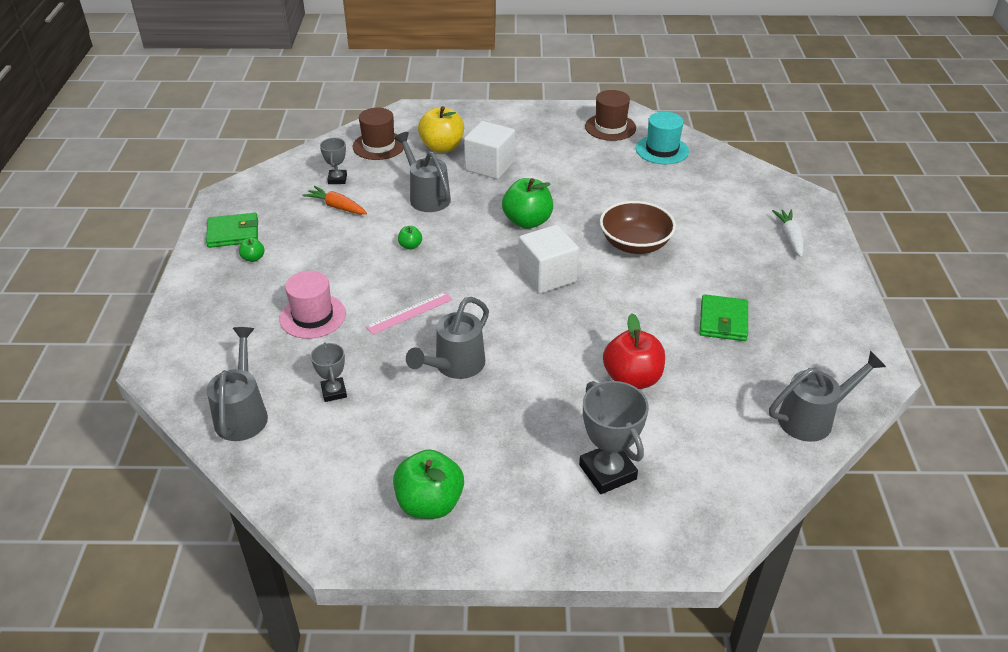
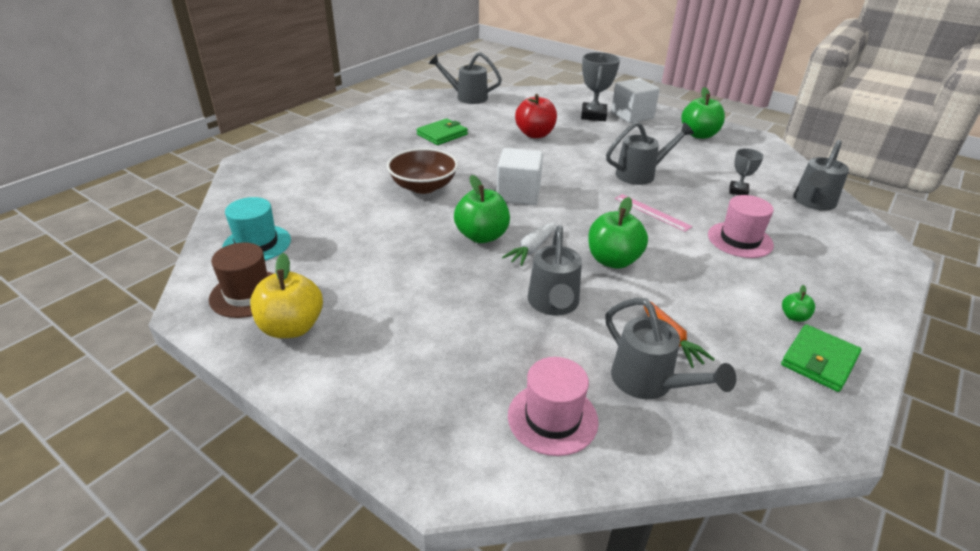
camera: 145 degrees left, 5 degrees down
green wallet [206,213,258,248] -> green wallet turned 75 degrees counterclockwise [781,324,861,392]
grey trophy [320,138,347,184] -> grey watering can [606,298,736,399]
brown hat [353,108,404,160] -> pink hat [508,357,599,456]
pink ruler [366,292,453,335] -> pink ruler turned 45 degrees clockwise [615,194,692,232]
green apple [398,226,422,250] -> green apple [588,197,648,269], size x2.16
yellow apple [418,106,464,153] -> yellow apple moved to [250,253,323,338]
white cube [464,121,515,179] -> white cube moved to [611,78,660,123]
white carrot [772,209,803,257] -> white carrot moved to [502,223,556,266]

